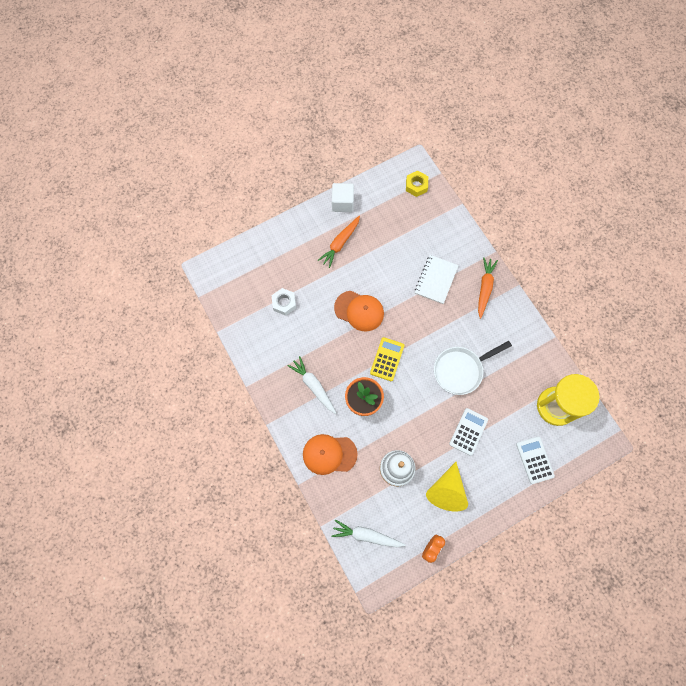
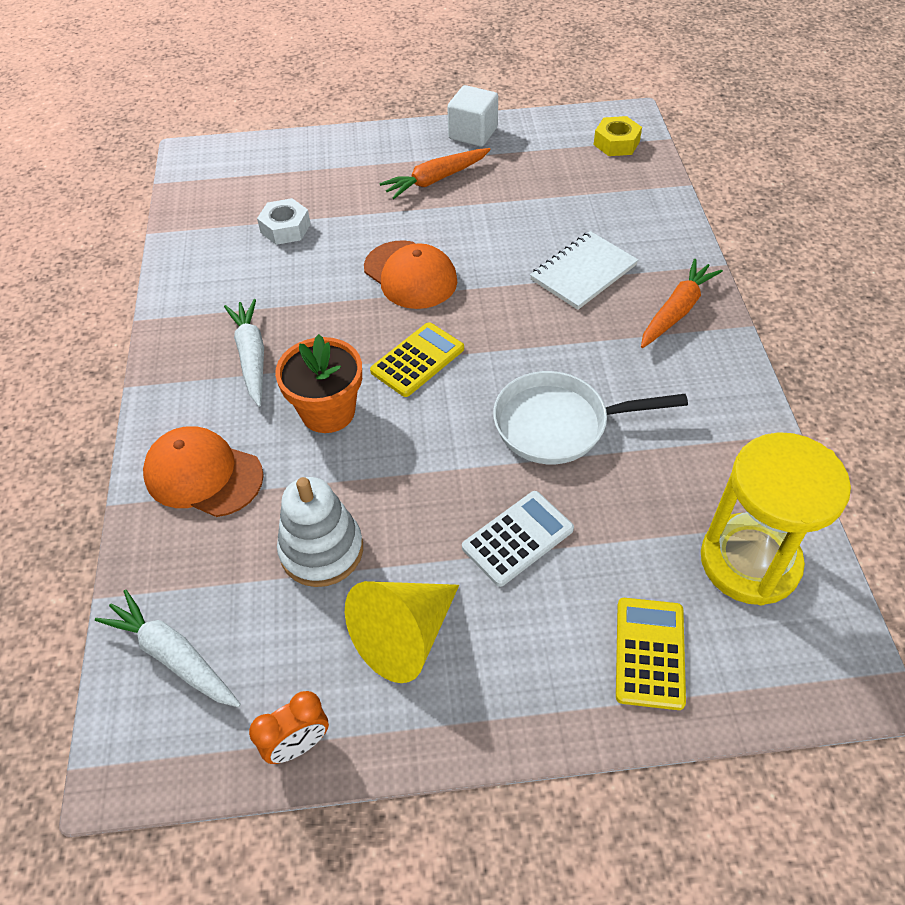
camera: 25 degrees right, 20 degrees down
white calculator [516,437,555,484] -> yellow calculator [616,598,686,710]

